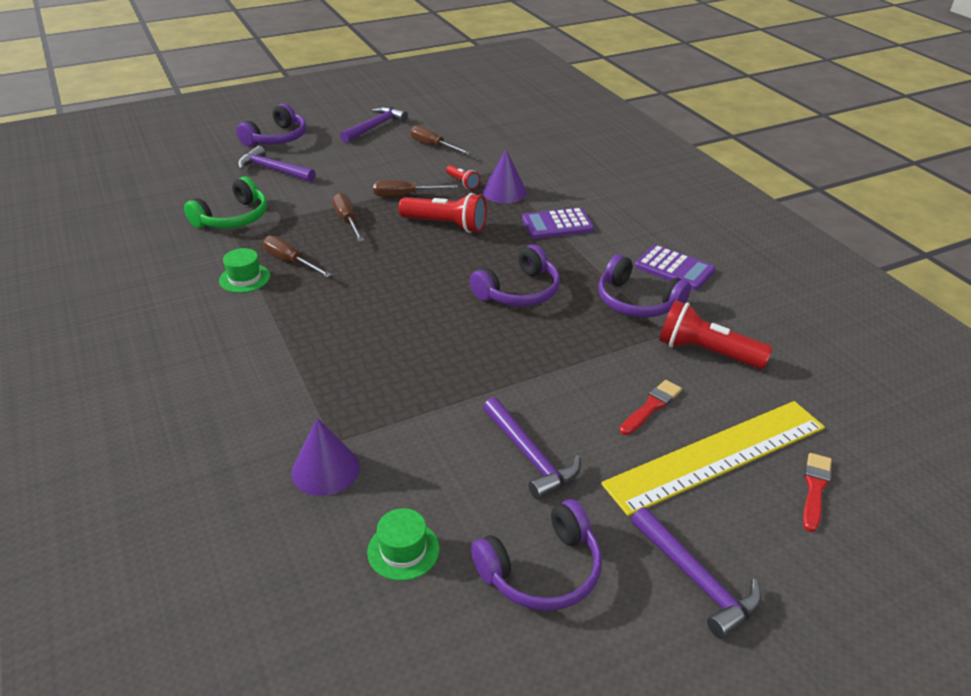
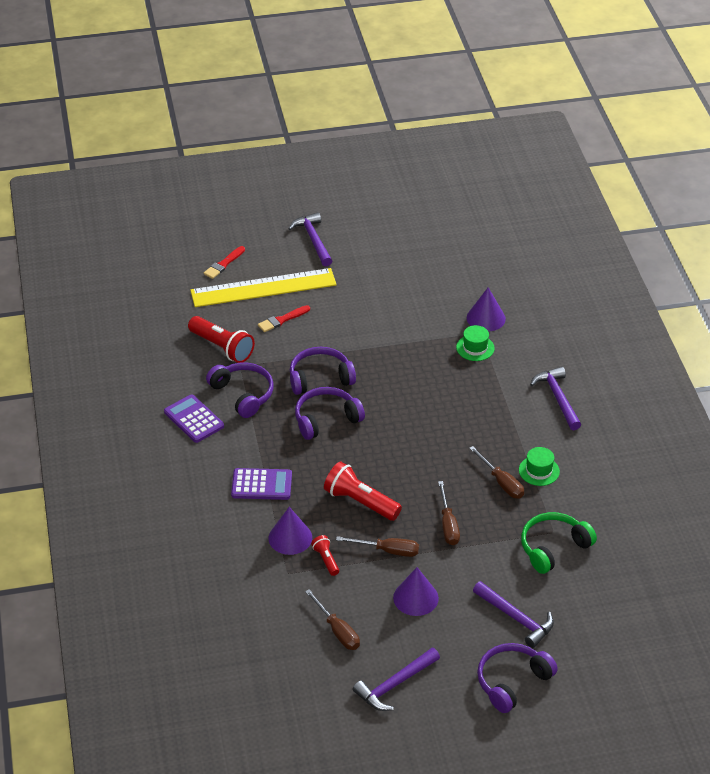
camera: 165 degrees left, 5 degrees up
green hat [367,508,439,581] -> green hat moved to [456,325,495,361]
purple headphones [471,499,602,611] -> purple headphones moved to [290,347,356,395]
purple hammer [483,397,581,500] -> purple hammer moved to [530,367,581,430]
none -> purple cone [393,567,439,616]

